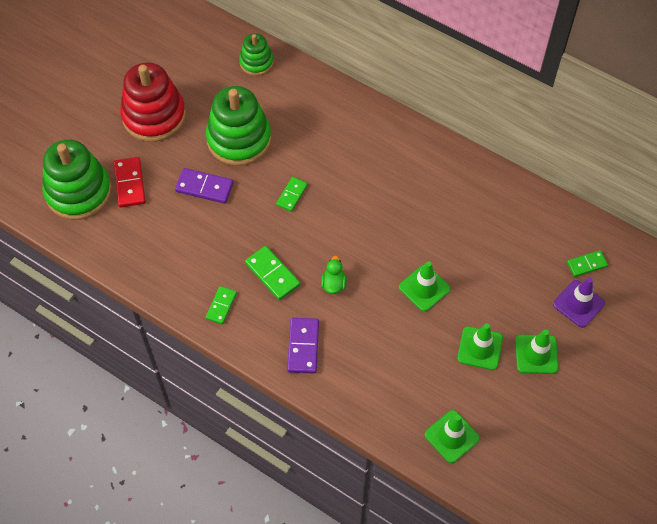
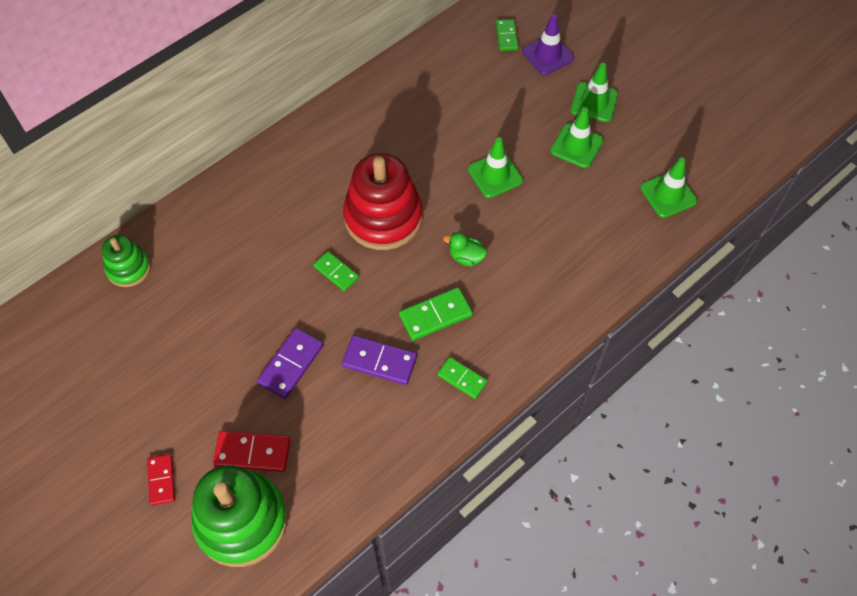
camera: 75 degrees left, 0 degrees up
red stacking toy [120,62,186,142] -> red stacking toy moved to [343,153,422,250]
green stacking toy [206,86,271,166] -> none
purple domino [287,318,319,374] -> purple domino moved to [342,335,417,385]
none -> red domino [147,454,175,506]

